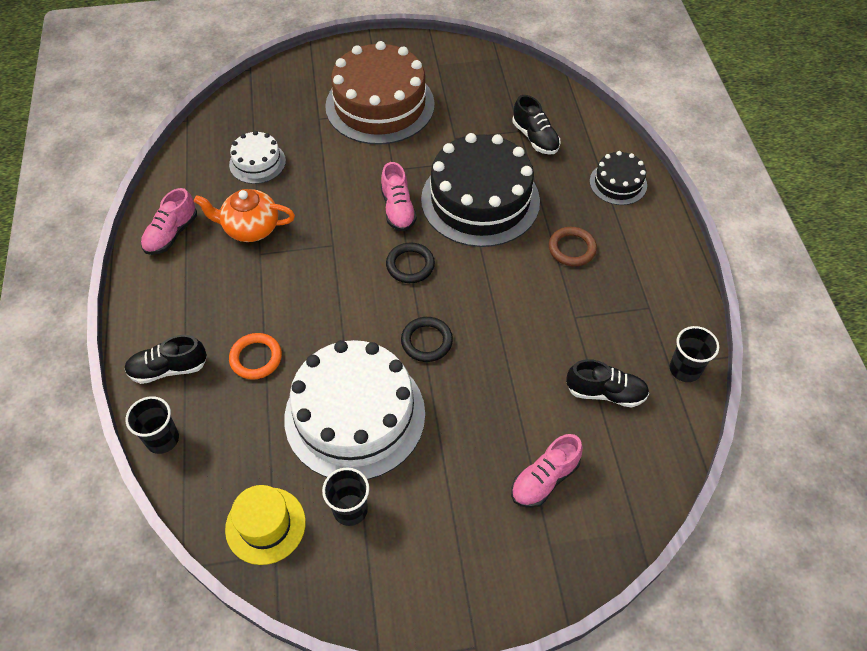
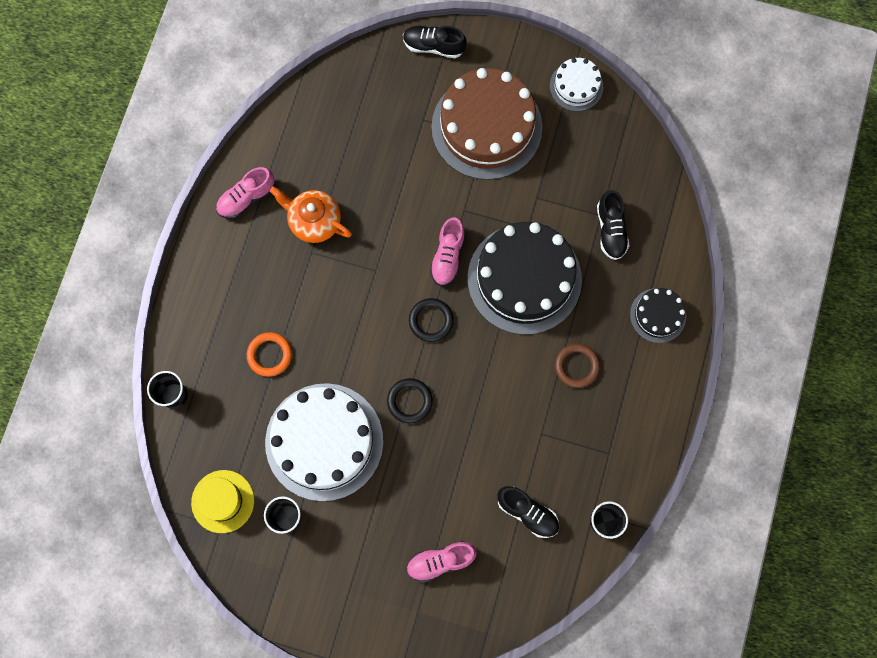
camera: 25 degrees right, 20 degrees up
black shoe [124,335,207,384] -> black shoe moved to [403,26,467,58]
white cake [229,131,286,184] -> white cake moved to [550,58,603,111]

